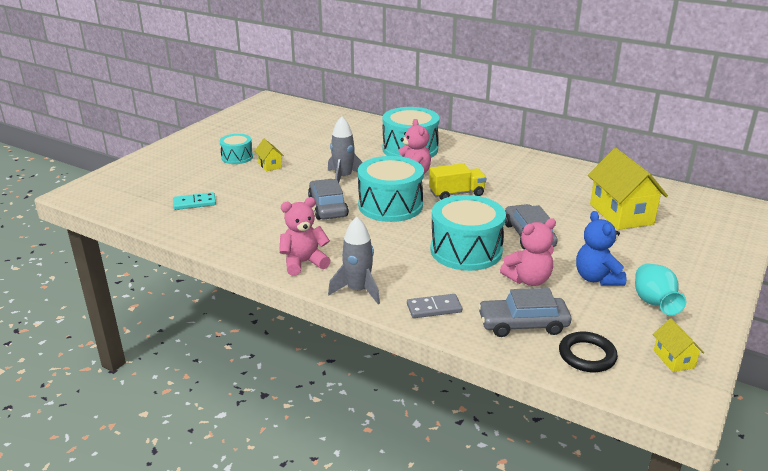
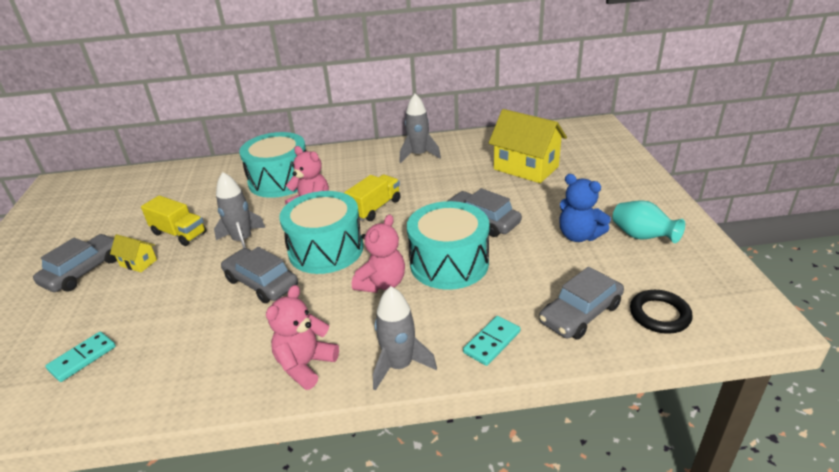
camera: 35 degrees left, 5 degrees up
turquoise drum [219,134,253,164] -> grey car [33,234,117,292]
grey domino [407,294,462,318] -> turquoise domino [463,316,520,366]
pink teddy bear [500,218,556,286] -> pink teddy bear moved to [352,214,405,293]
yellow house [653,318,704,372] -> none
none -> yellow truck [141,195,206,246]
none -> grey rocket [399,94,441,163]

